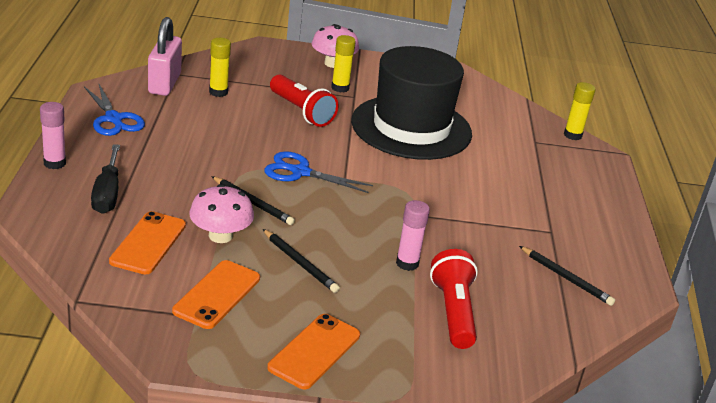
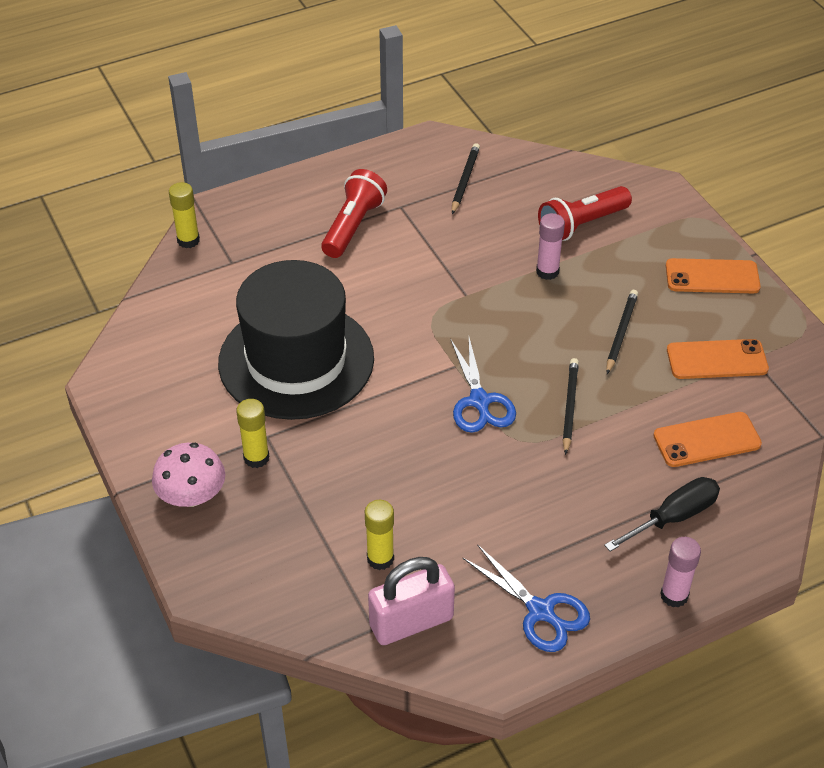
camera: 115 degrees left, 15 degrees up
blue scissors [84,84,145,136] -> blue scissors turned 105 degrees clockwise [463,544,590,652]
pink mushroom [189,184,254,243] -> none
red flashlight [270,75,338,127] -> red flashlight moved to [321,169,387,258]

